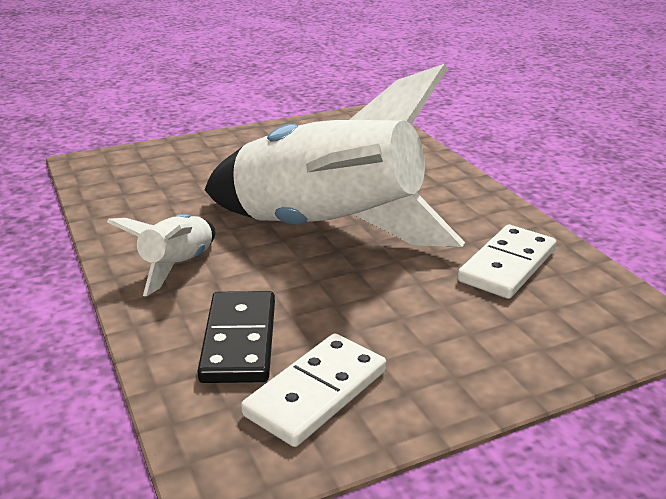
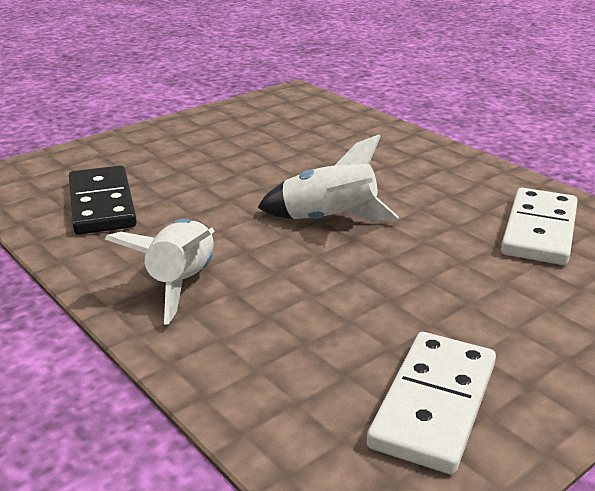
camera: 15 degrees left, 0 degrees up
black domino [197,291,275,383] -> black domino moved to [69,165,137,235]
white rocket [205,64,465,247] -> white rocket [257,134,399,221], size x0.44

